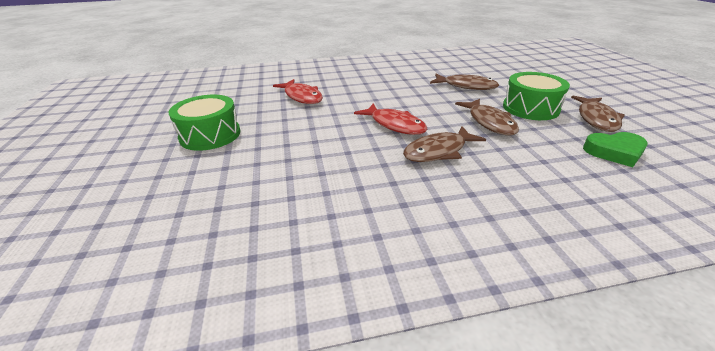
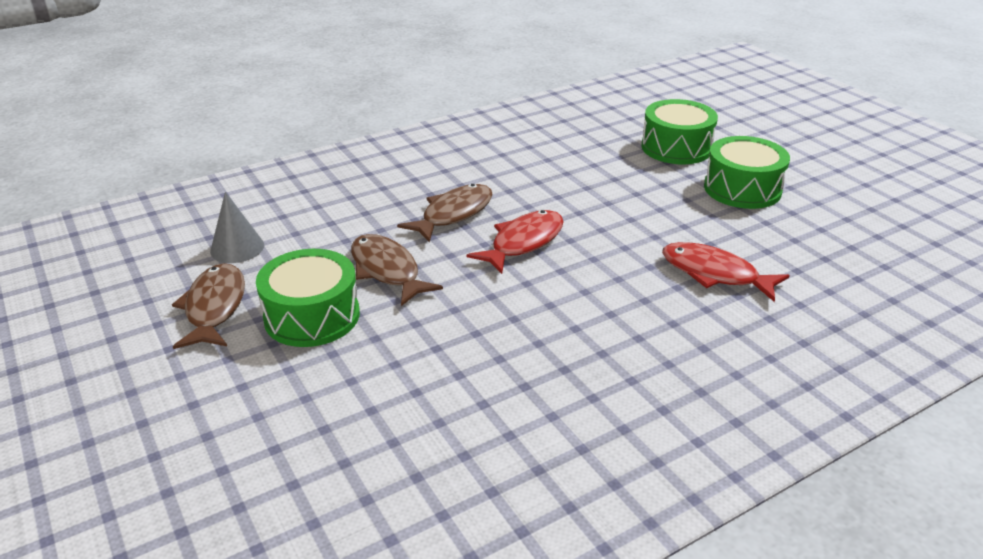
camera: 160 degrees right, 0 degrees up
red fish [354,103,427,135] -> red fish turned 105 degrees clockwise [467,210,564,274]
brown fish [430,74,499,90] -> none
green heart [583,132,648,167] -> grey cone [210,192,264,263]
none -> green drum [641,99,718,164]

